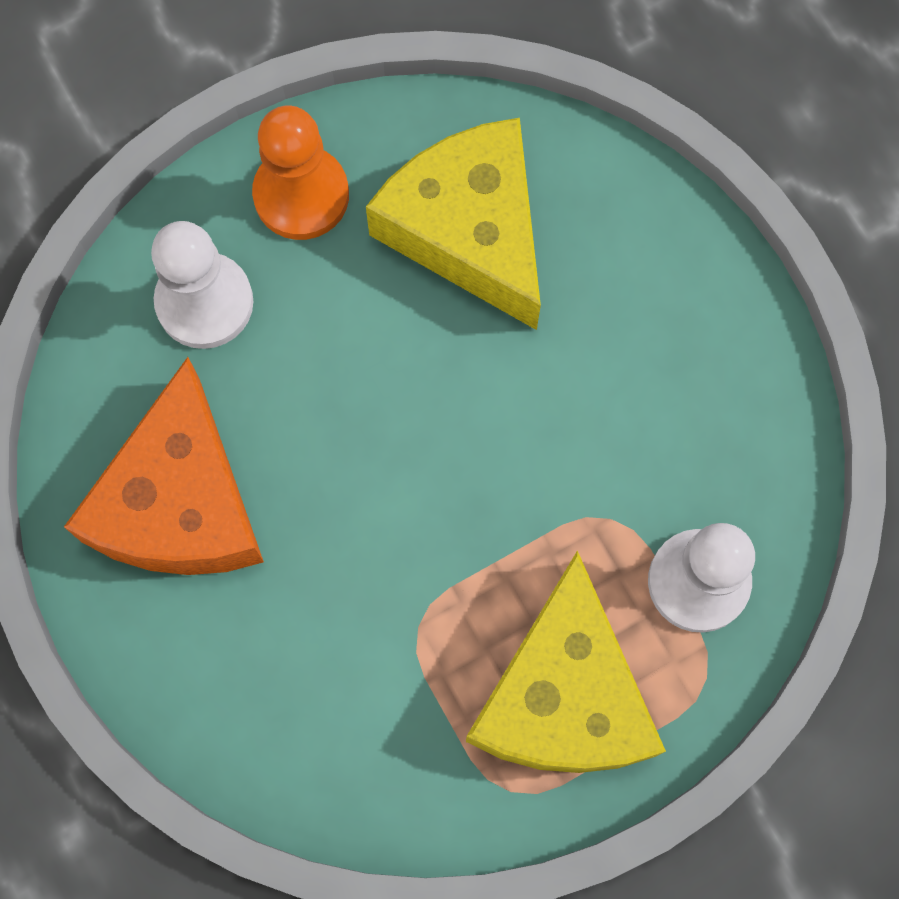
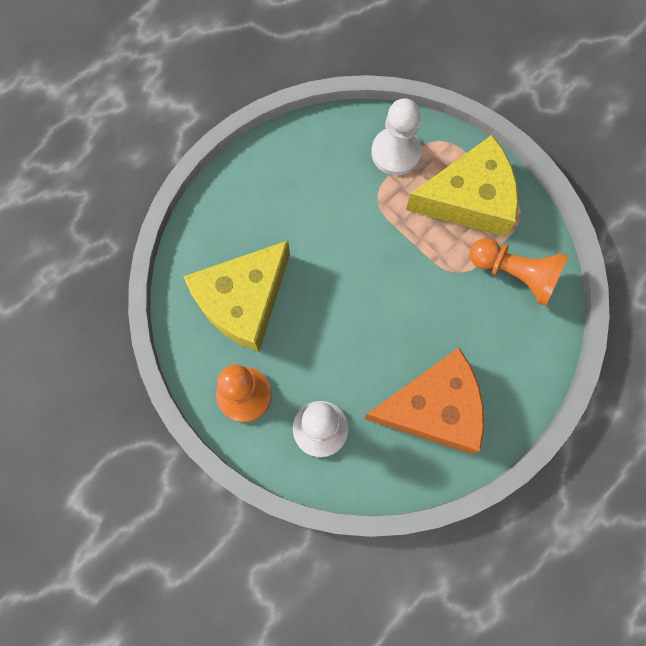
camera: 105 degrees left, 0 degrees up
none -> orange pawn [470,238,568,306]

